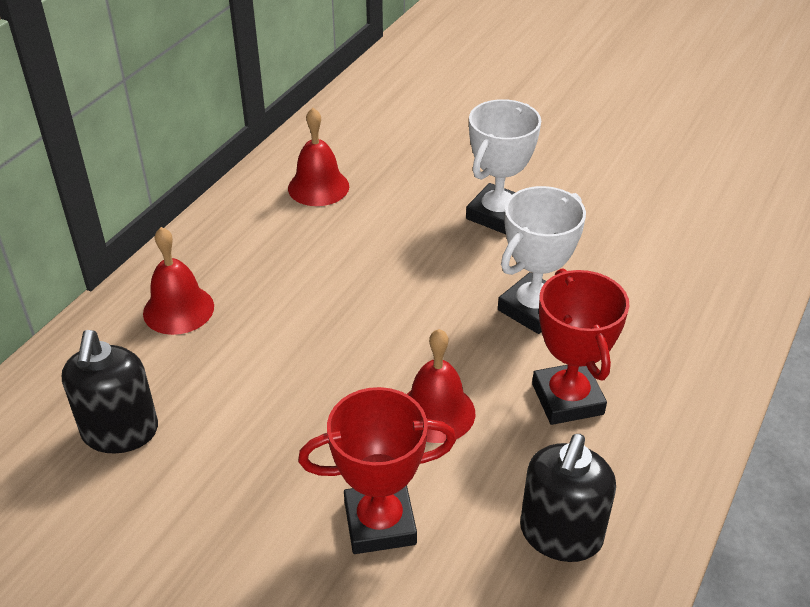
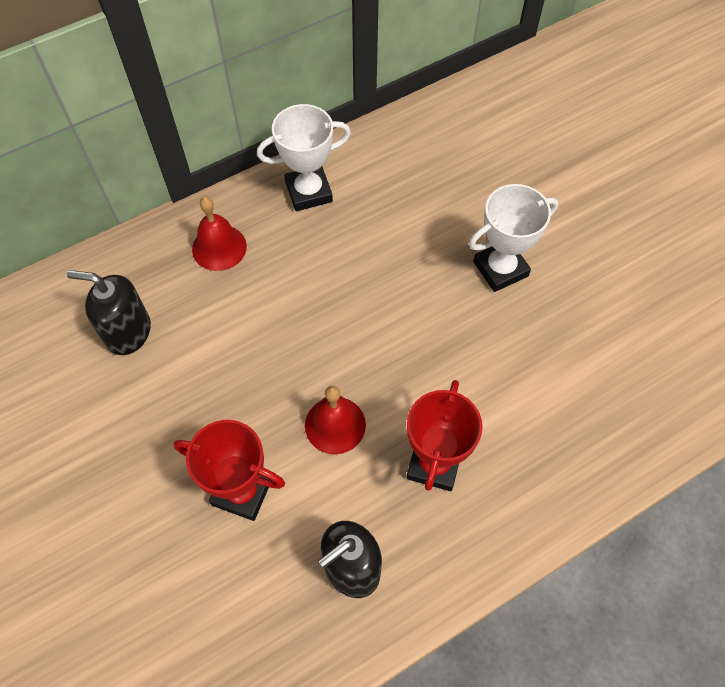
camera: 30 degrees right, 20 degrees up
black soap dispenser [62,330,158,453] -> black soap dispenser turned 75 degrees clockwise [67,270,151,355]
red bell [288,108,349,206] -> none
white trophy [498,186,586,334] -> white trophy moved to [257,104,351,211]

